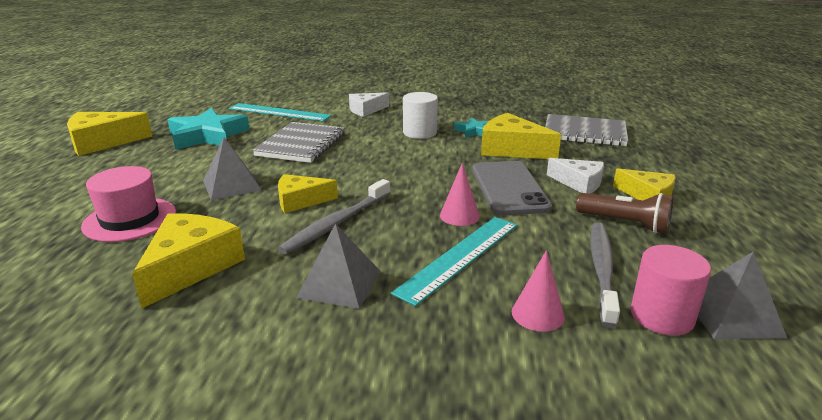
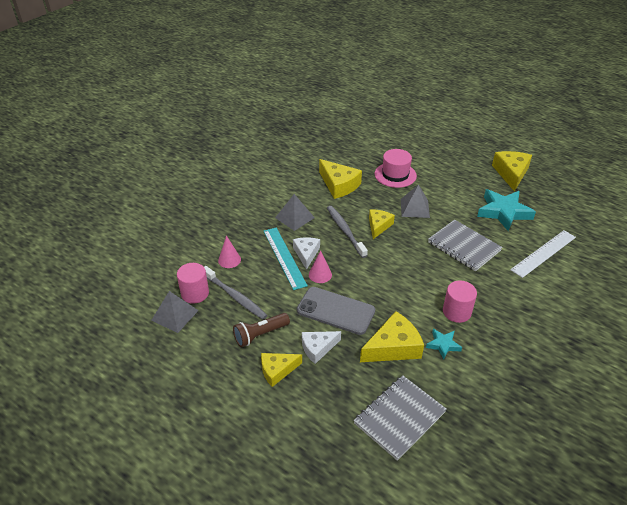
camera: 120 degrees right, 15 degrees up
turquoise ruler [229,103,332,121] -> white ruler [510,230,576,278]
white cheese [349,92,389,117] -> white cheese moved to [293,237,320,270]
white cylinder [403,92,438,139] -> pink cylinder [443,281,477,323]

